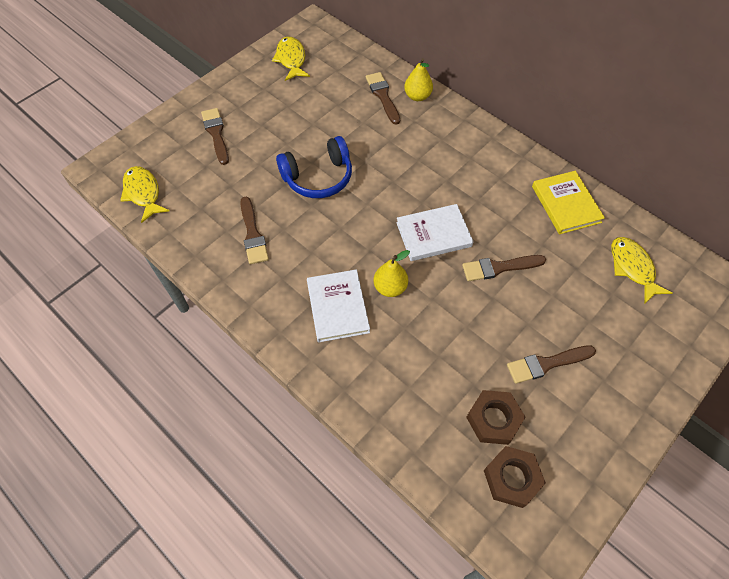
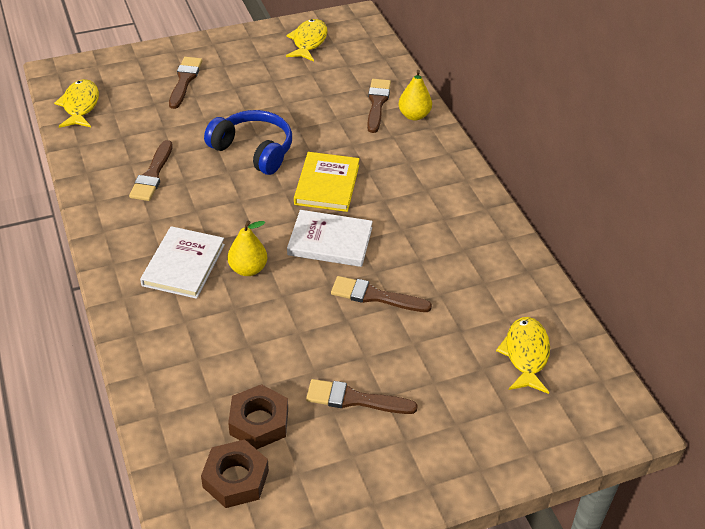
camera: 25 degrees right, 15 degrees down
blue headphones [276,136,352,198] -> blue headphones turned 150 degrees counterclockwise [204,110,292,175]
yellow book [532,171,605,234] -> yellow book moved to [294,152,360,212]

